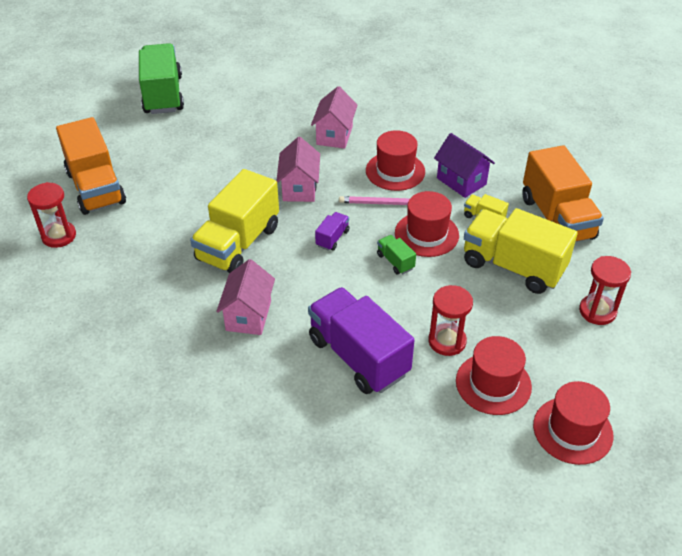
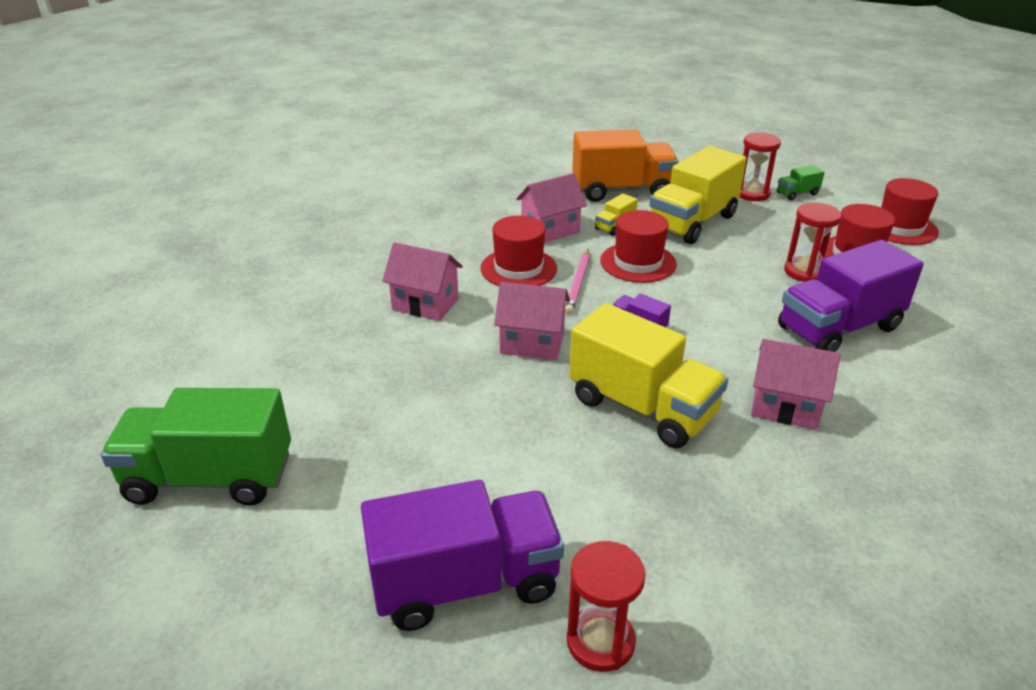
camera: 80 degrees left, 10 degrees down
orange truck [56,117,126,215] -> purple truck [361,480,564,631]
green truck [377,235,416,275] -> green truck moved to [777,165,825,200]
purple house [434,133,495,198] -> pink house [516,173,587,243]

